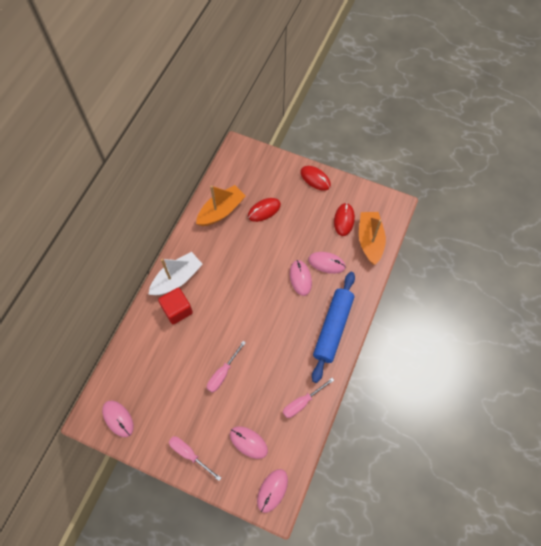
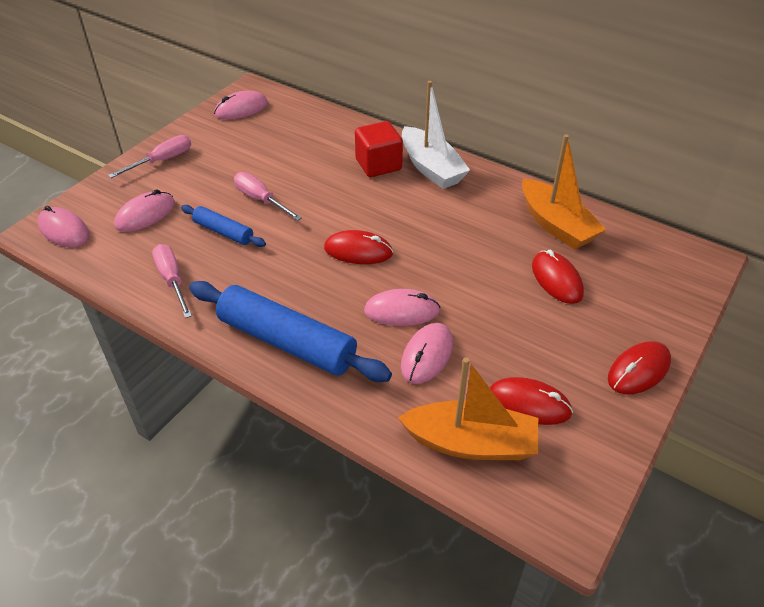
camera: 100 degrees right, 20 degrees down
none -> blue rolling pin [181,205,266,247]
none -> red mouse [324,230,393,264]

